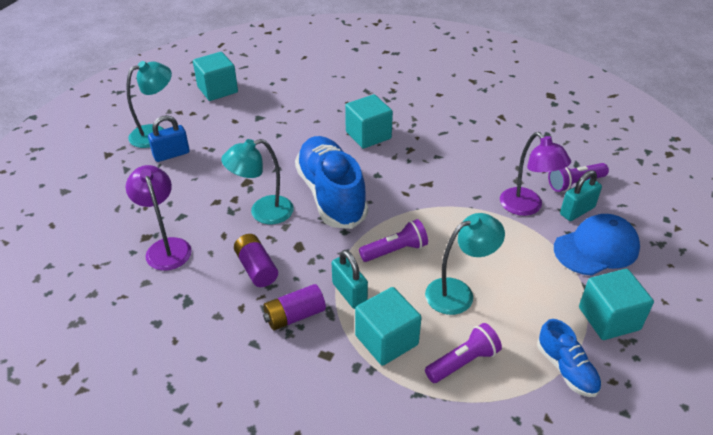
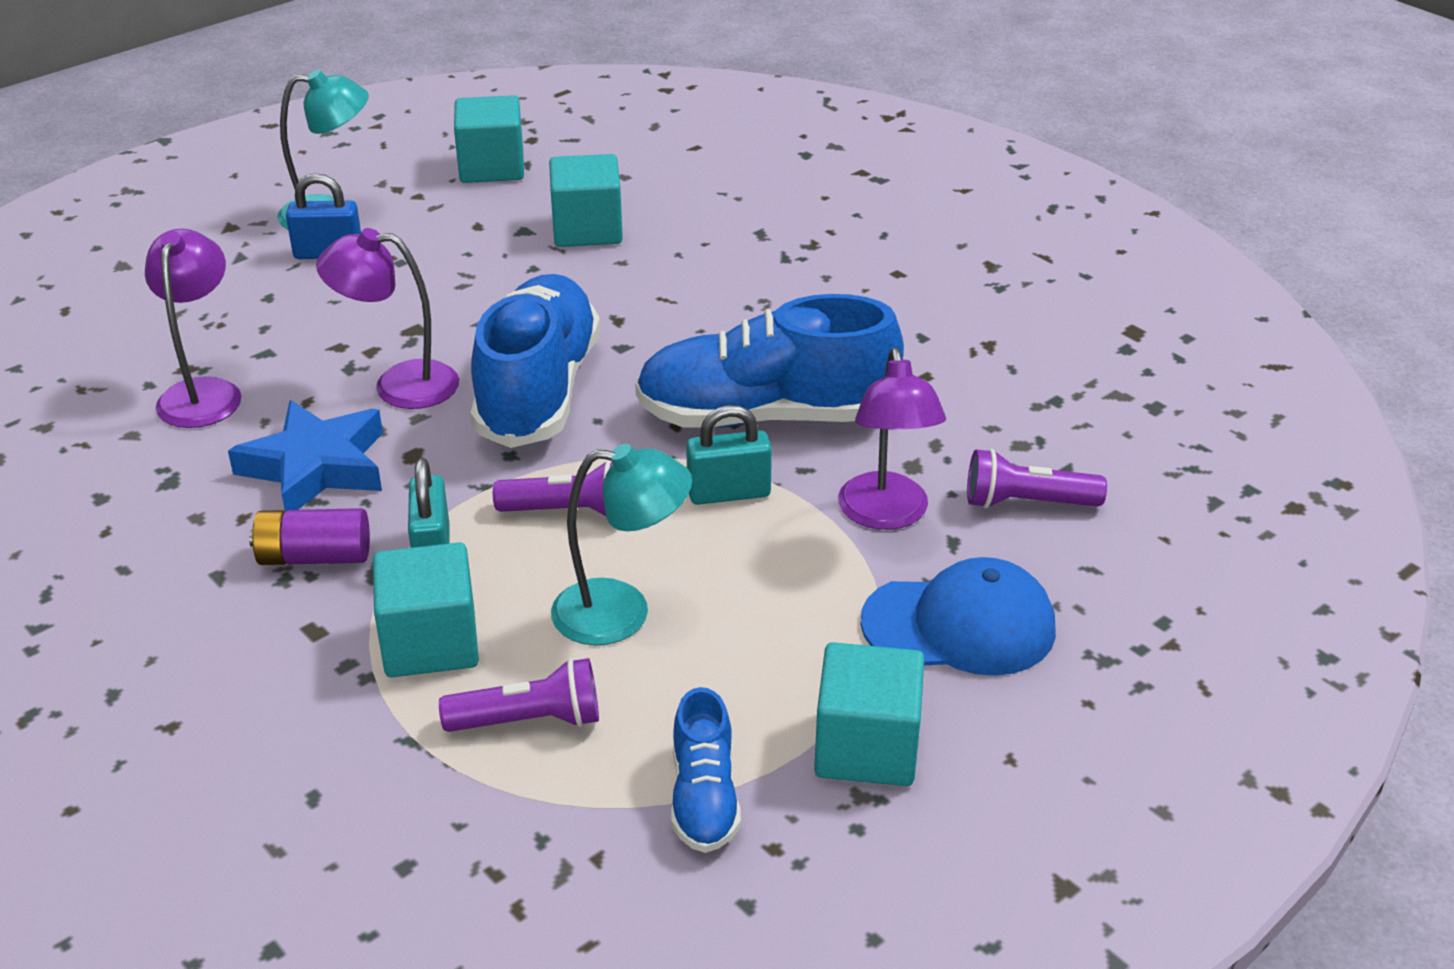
camera: 25 degrees right, 5 degrees down
turquoise lamp [221,139,294,224] -> purple lamp [316,228,459,409]
purple battery [234,234,278,287] -> blue star [228,400,383,511]
turquoise cube [345,94,393,149] -> turquoise cube moved to [549,154,623,247]
turquoise padlock [560,170,602,221] -> turquoise padlock moved to [686,405,772,505]
none -> blue shoe [635,294,904,428]

